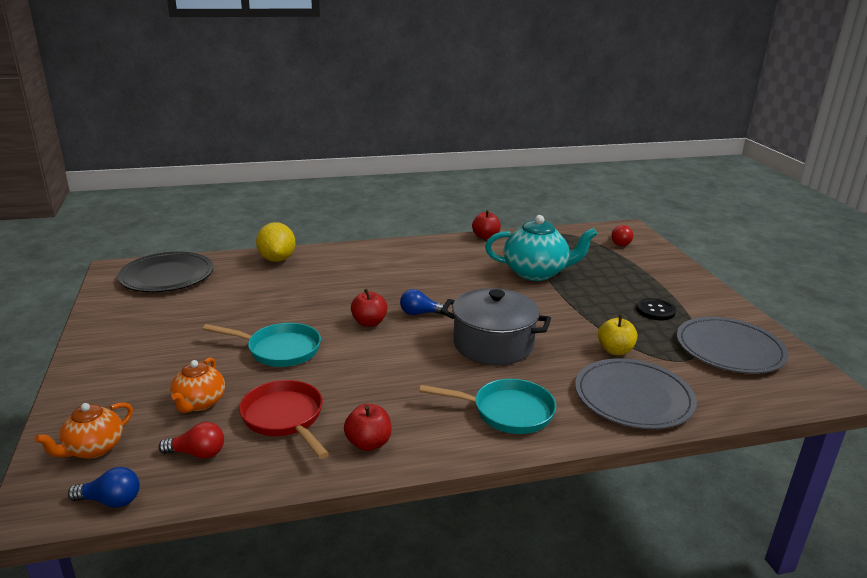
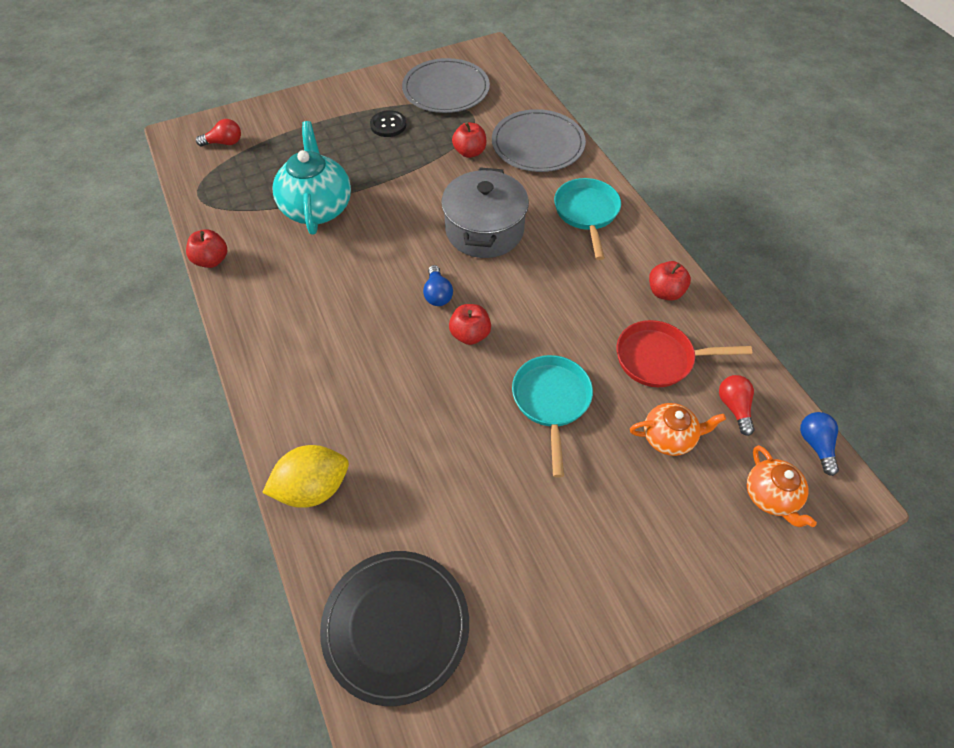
camera: 100 degrees left, 30 degrees up
orange teapot [35,402,133,459] -> orange teapot turned 45 degrees clockwise [747,445,817,527]
red pan [239,380,329,459] -> red pan turned 45 degrees clockwise [617,320,752,387]
yellow apple [598,315,637,355] -> red apple [452,122,486,158]

